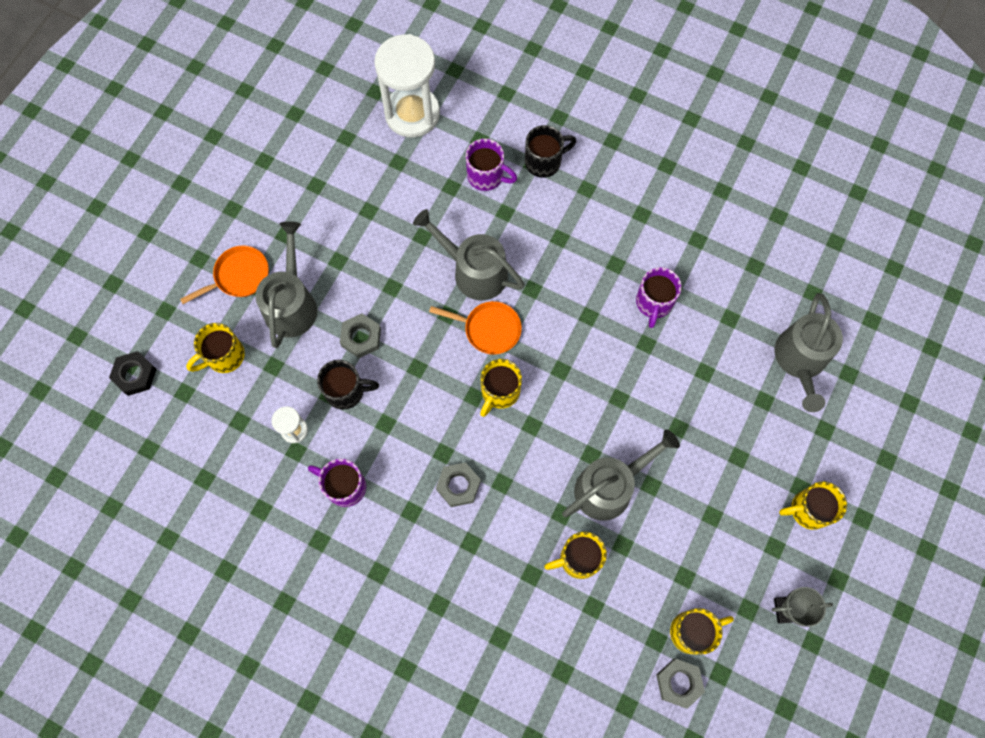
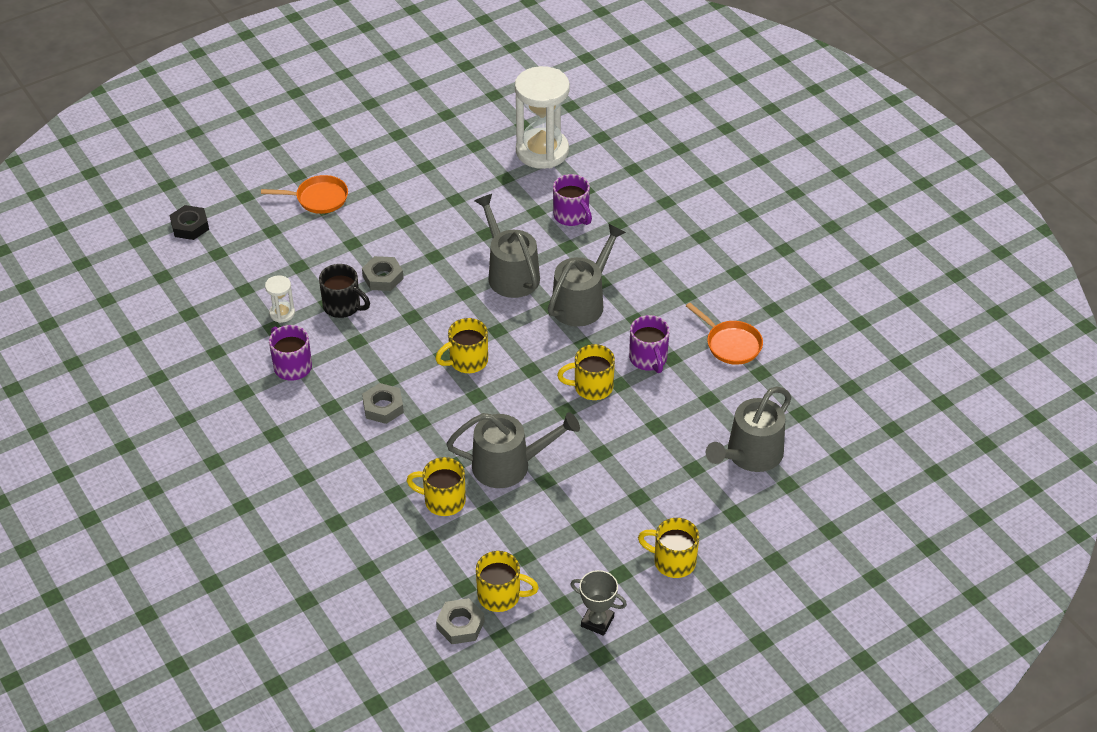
camera: 30 degrees right, 25 degrees down
yellow mug [186,323,245,373] -> yellow mug moved to [557,344,615,400]
grey watering can [255,221,317,348] -> grey watering can moved to [548,223,626,327]
orange pan [429,301,522,355] -> orange pan moved to [686,303,763,365]
black mug [525,125,576,178] -> none
purple mug [636,267,682,328] -> purple mug turned 60 degrees counterclockwise [629,315,670,373]

